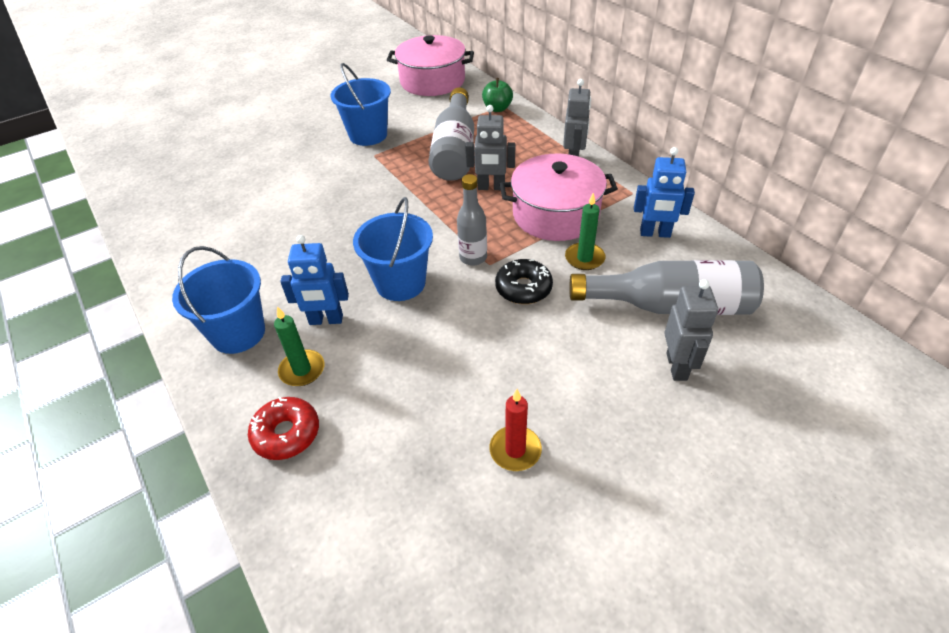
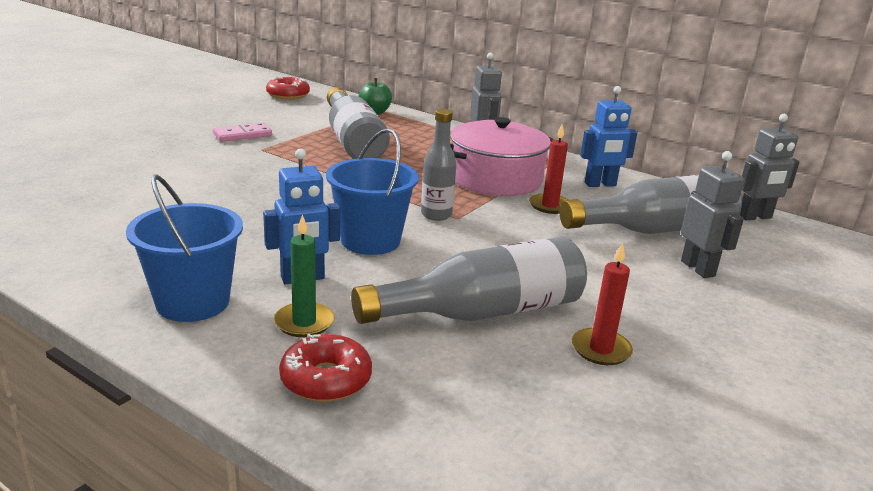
camera: 25 degrees left, 20 degrees down
blue bucket [330,63,391,146] -> pink domino [213,123,272,142]
pink pot [387,35,474,96] -> red donut [266,76,310,100]
grey robot [465,105,515,190] -> grey robot moved to [740,114,800,220]
black donut [495,259,553,304] -> none
green candle [565,193,605,270] -> red candle [529,125,568,214]
none -> grey bottle [351,237,587,324]

